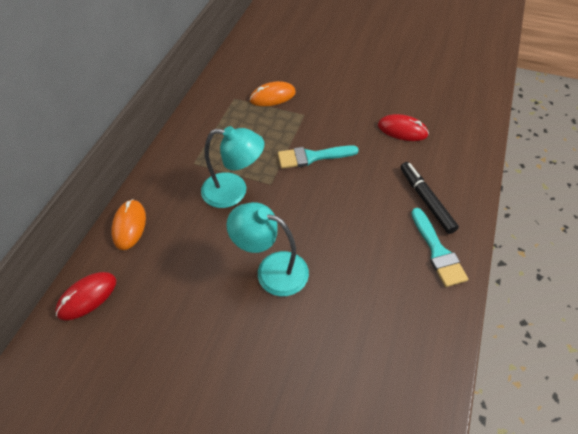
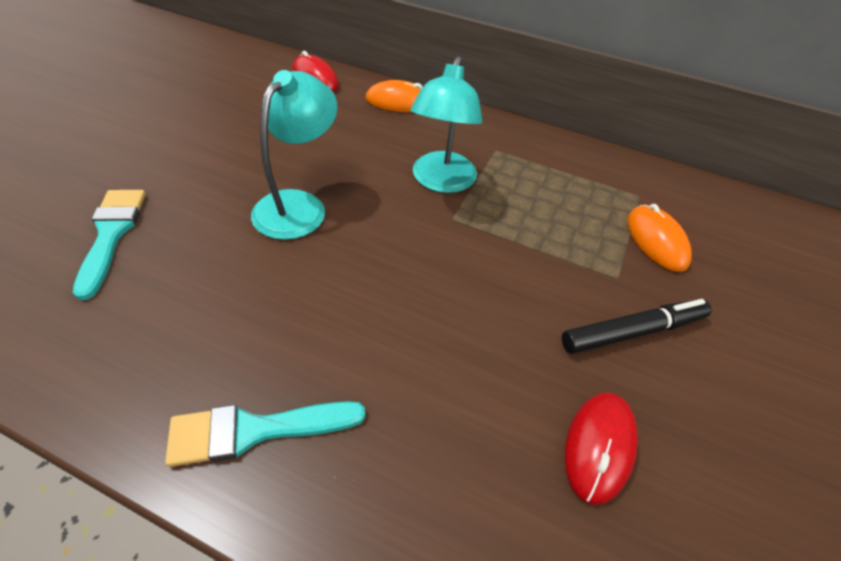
camera: 90 degrees right, 5 degrees down
turquoise brush [278,145,359,169] -> turquoise brush moved to [73,190,146,300]
black marker [400,162,459,234] -> black marker moved to [562,299,712,354]

